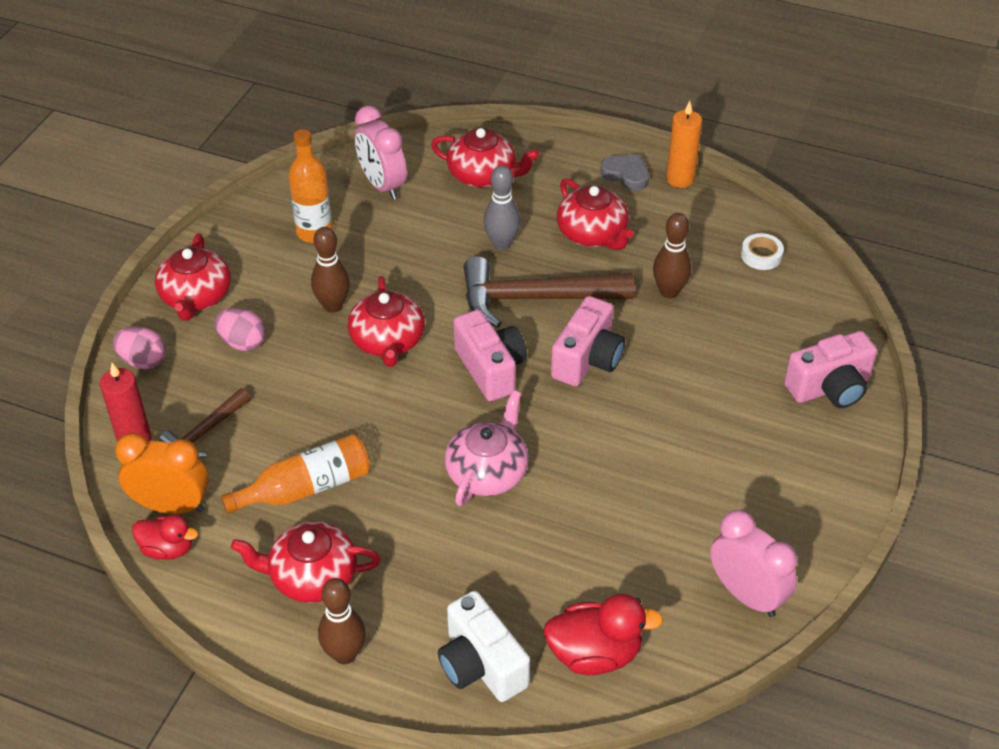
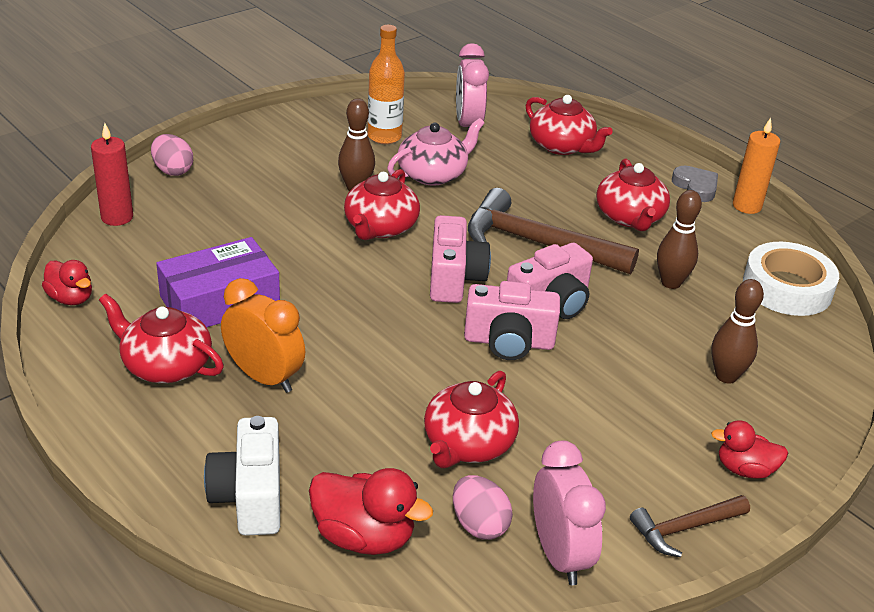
camera: 25 degrees right, 10 degrees down
orange clock [115,433,209,514] -> orange clock moved to [221,278,305,393]
red teapot [155,234,231,321] -> red teapot moved to [424,371,519,468]
brown hammer [159,388,250,458] -> brown hammer moved to [630,495,750,557]
pink egg [215,308,266,351] -> pink egg moved to [453,475,513,540]
orange bottle [221,434,370,514] -> purple box [156,237,280,328]
brown bowling pin [318,578,366,664] -> brown bowling pin moved to [711,279,764,384]
pink teapot [445,390,529,506] -> pink teapot moved to [387,118,485,185]
grey bowling pin [483,165,520,250] -> none
white tape [741,233,784,270] -> white tape [743,242,839,316], size x2.01
pink camera [784,331,877,408] -> pink camera moved to [464,281,560,360]
none -> red duck [711,420,788,479]

